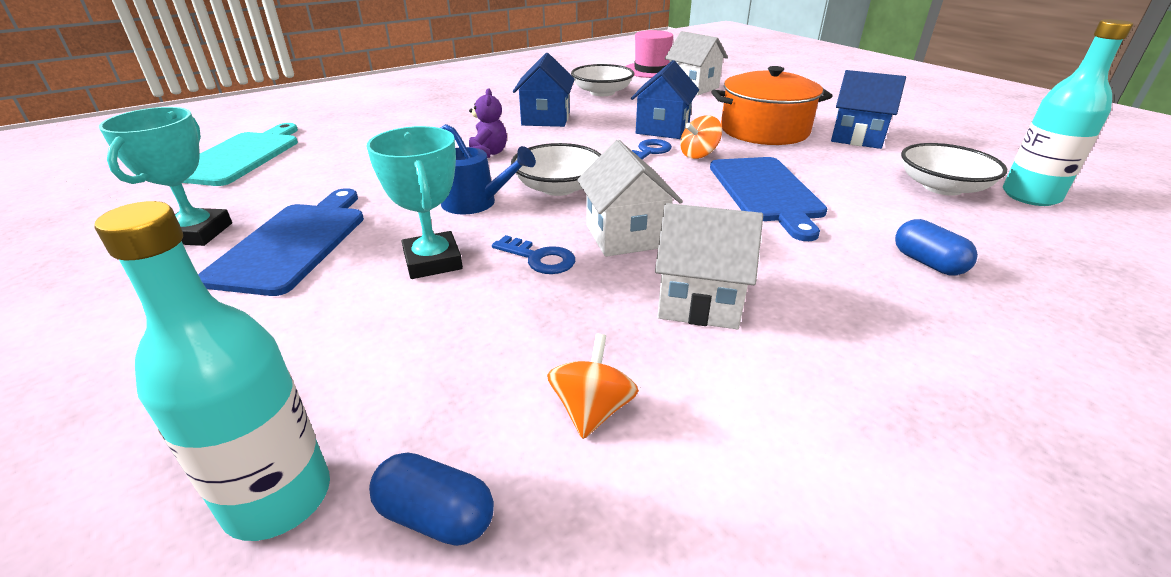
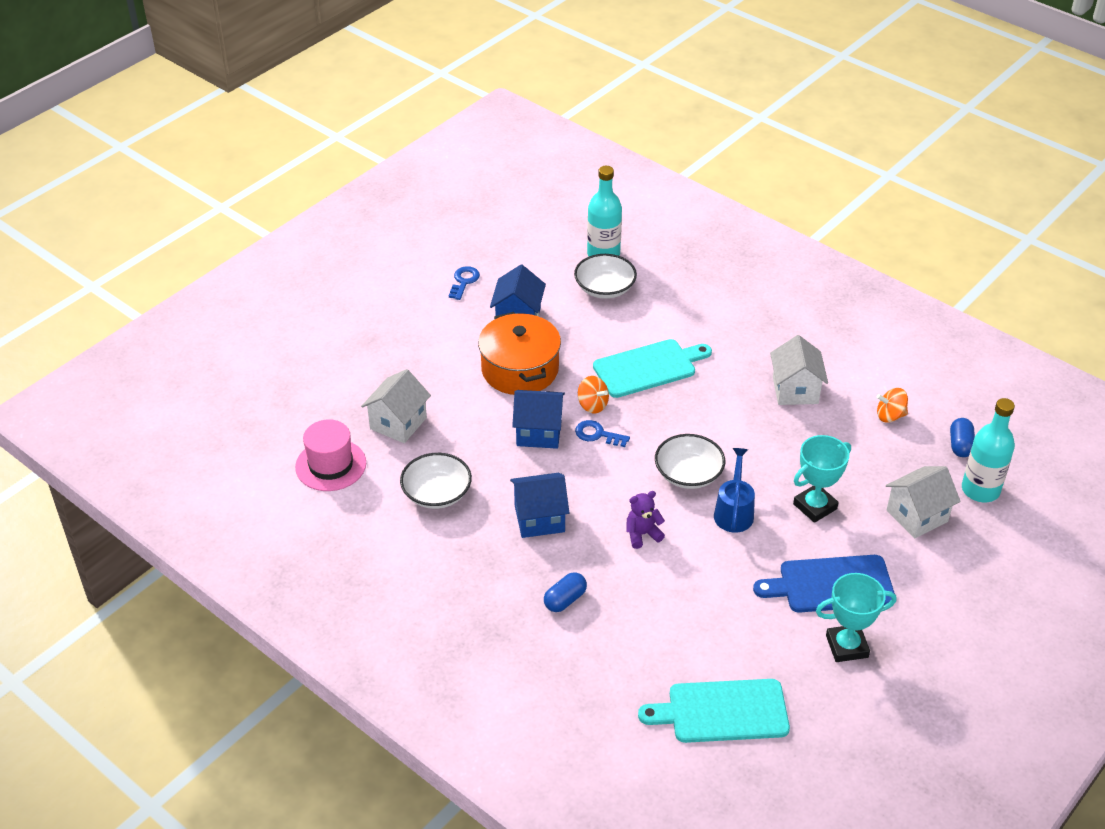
camera: 105 degrees left, 10 degrees up
blue key [492,235,575,274] -> blue key moved to [449,266,480,300]
white house [577,140,683,257] -> white house moved to [886,466,961,538]
blue cutting board [710,157,828,241] -> turquoise cutting board [593,339,712,398]
blue capsule [895,219,978,276] -> blue capsule moved to [544,572,587,612]

